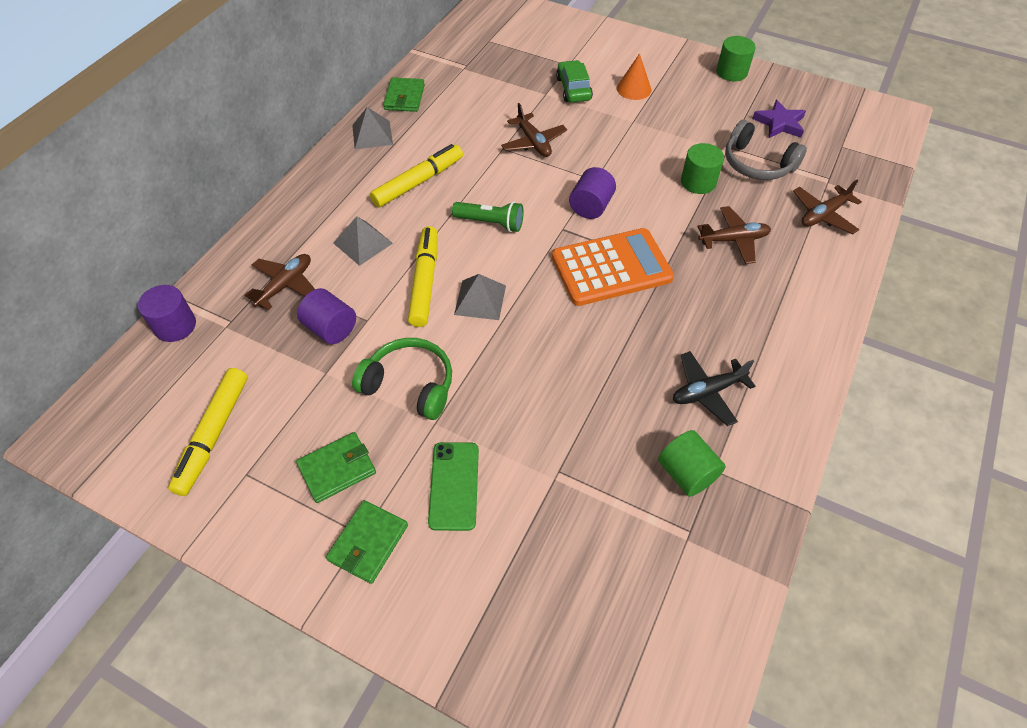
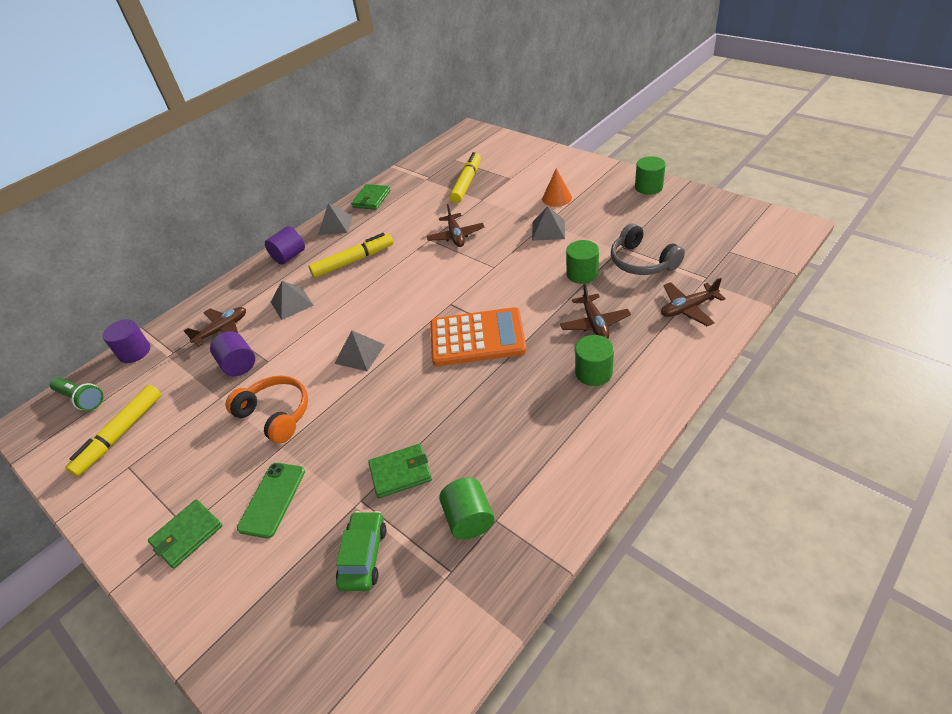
camera: 20 degrees right, 10 degrees down
green wallet [296,432,376,503] -> green wallet moved to [368,444,432,498]
green headphones [352,338,452,420] -> orange headphones [225,376,308,444]
yellow marker [408,226,438,327] -> yellow marker moved to [450,152,481,203]
green flashlight [452,201,524,232] -> green flashlight moved to [50,377,103,411]
green car [556,60,593,102] -> green car moved to [336,511,386,591]
purple cylinder [569,167,616,219] -> purple cylinder moved to [265,226,305,265]
black plane [673,351,755,426] -> none
brown plane [697,206,771,264] -> brown plane turned 75 degrees clockwise [560,284,631,338]
purple star [752,100,806,138] -> none
none -> grey pyramid [532,206,565,241]
none -> green cylinder [575,335,614,386]

